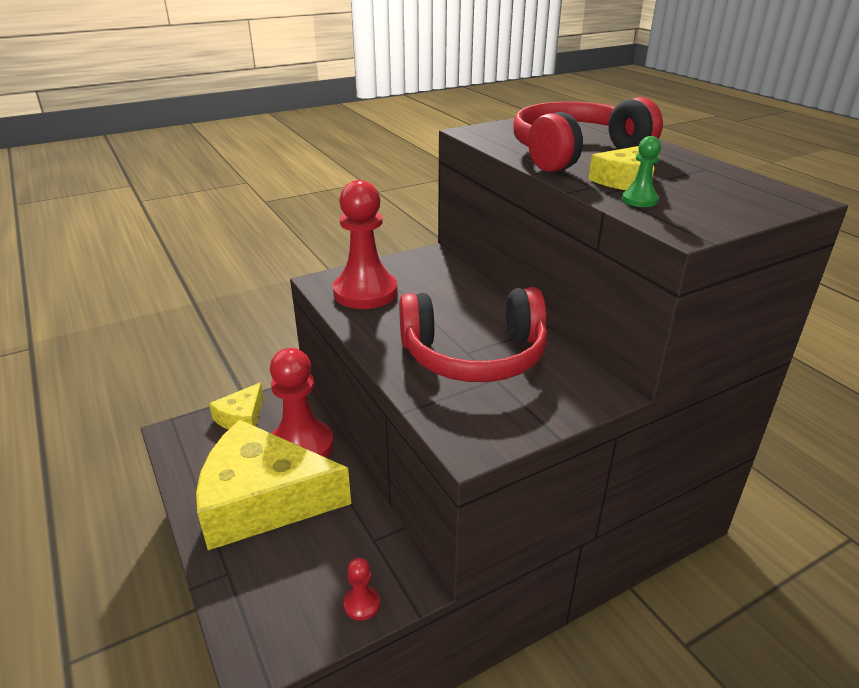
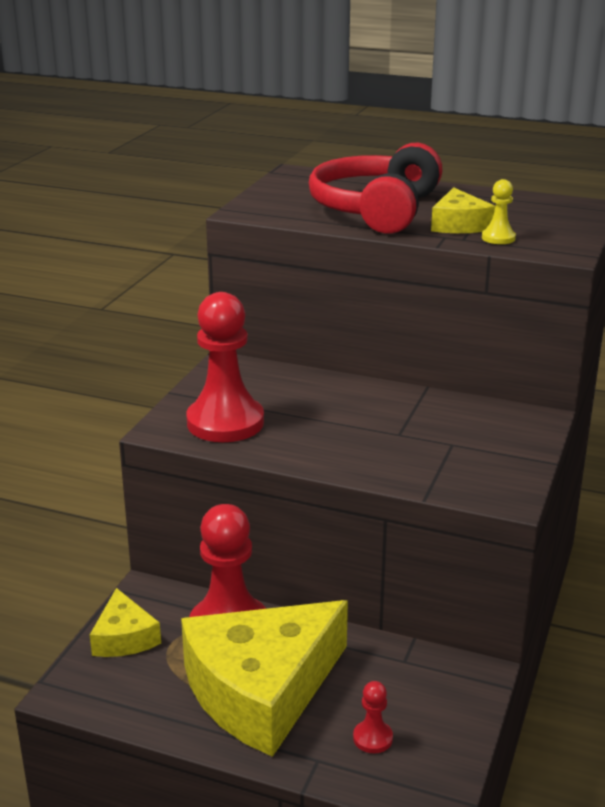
camera: 40 degrees left, 5 degrees down
red pawn [344,558,380,621] -> red pawn moved to [353,681,393,753]
red headphones [399,287,548,382] -> none
green pawn [622,136,661,207] -> yellow pawn [482,179,516,244]

